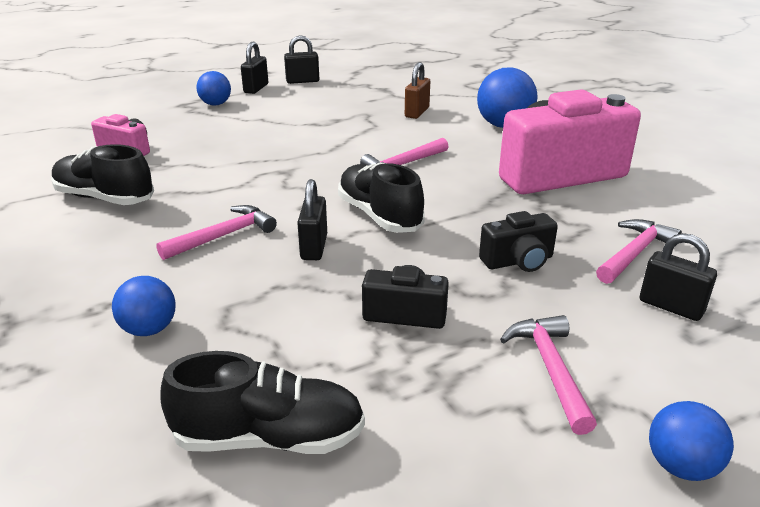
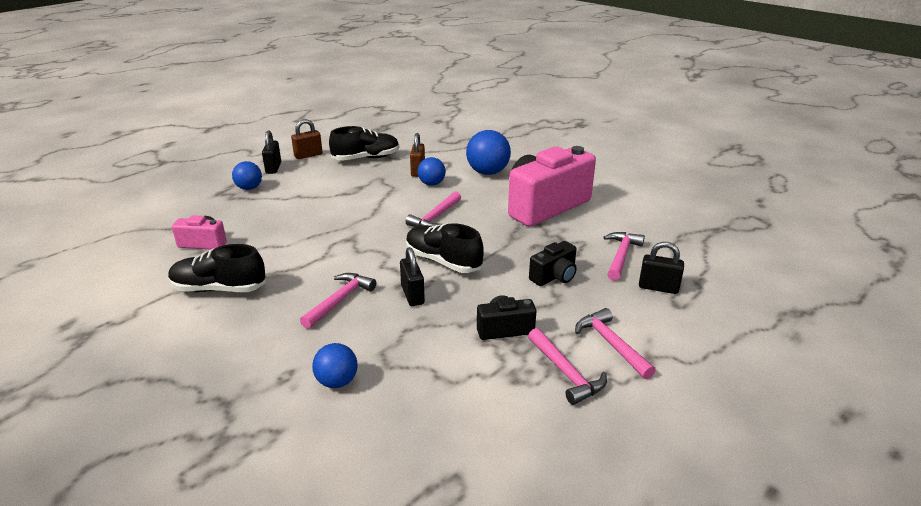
camera: 20 degrees left, 0 degrees up
black shoe [161,351,365,454] -> black shoe moved to [329,126,399,161]
black padlock [284,35,319,84] -> brown padlock [291,119,323,159]
blue ball [649,401,734,481] -> blue ball moved to [418,157,446,186]
none -> pink hammer [528,328,607,405]

